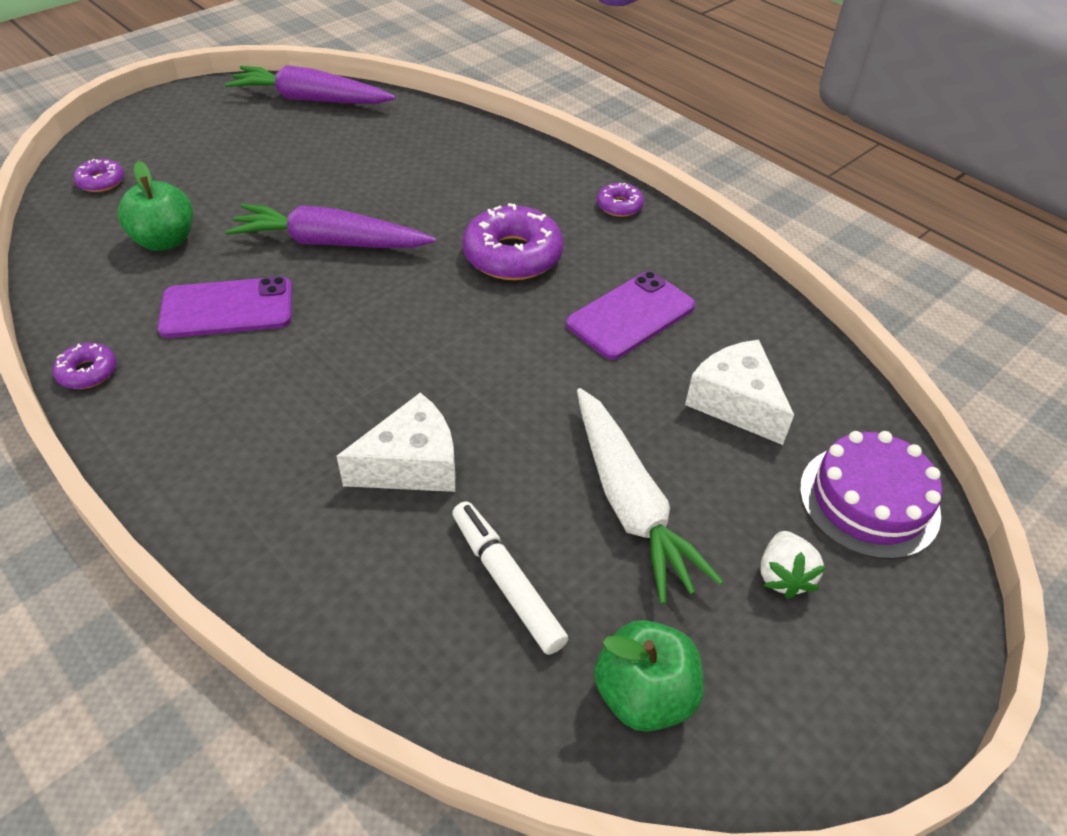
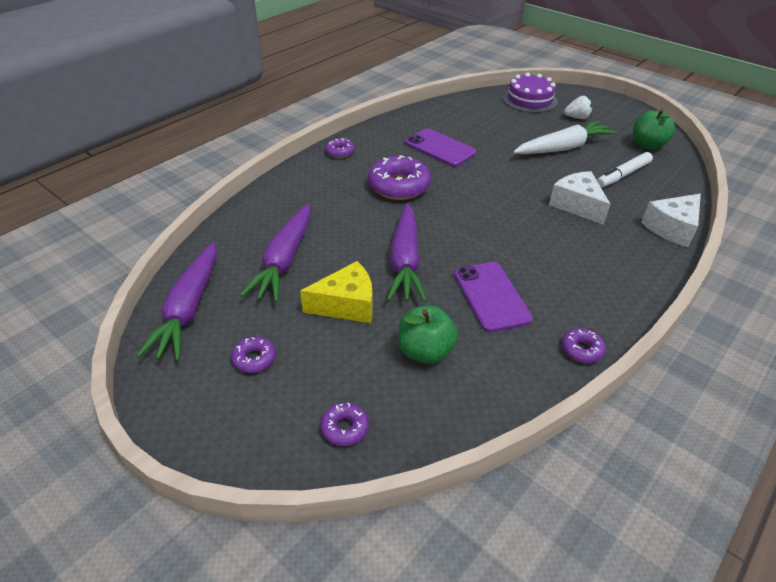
camera: 95 degrees left, 5 degrees down
white cheese [685,340,794,445] -> white cheese moved to [641,194,701,247]
none -> purple donut [231,337,276,373]
none -> purple carrot [240,204,311,302]
none -> yellow cheese [300,261,373,323]

